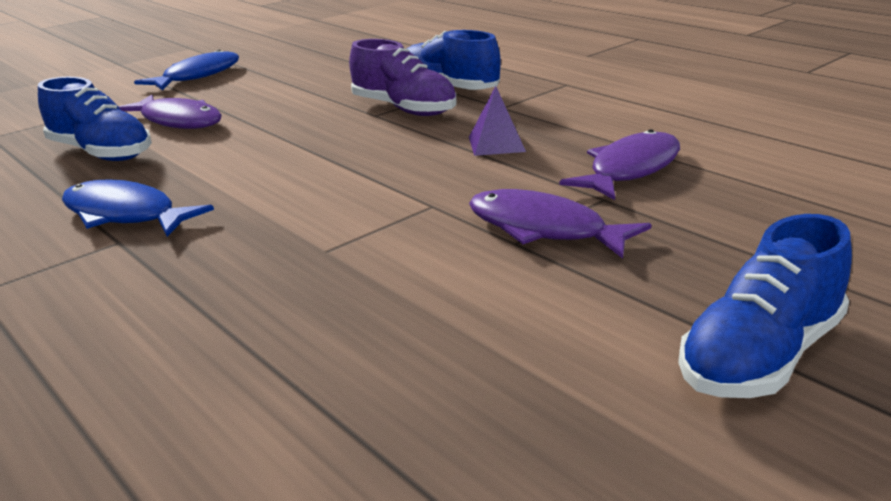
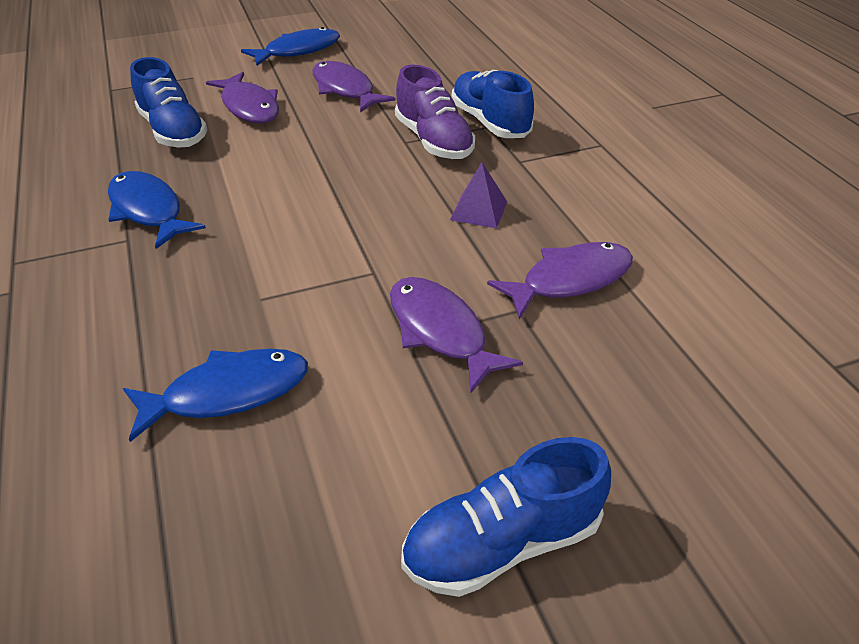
camera: 20 degrees right, 15 degrees up
none -> blue fish [123,349,308,442]
none -> purple fish [312,61,396,113]

